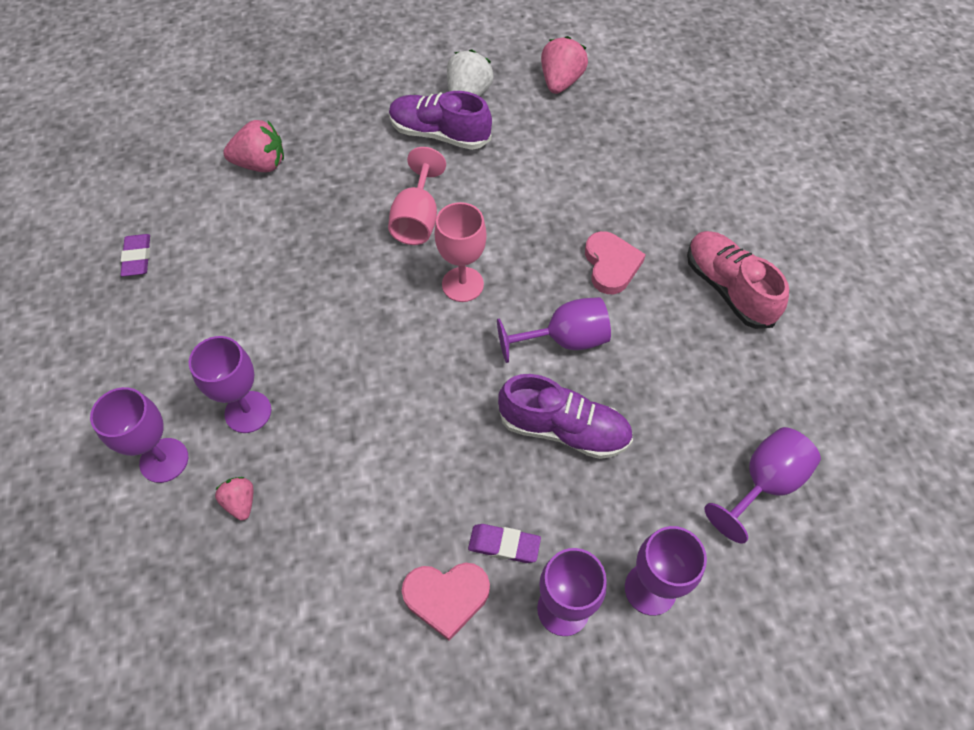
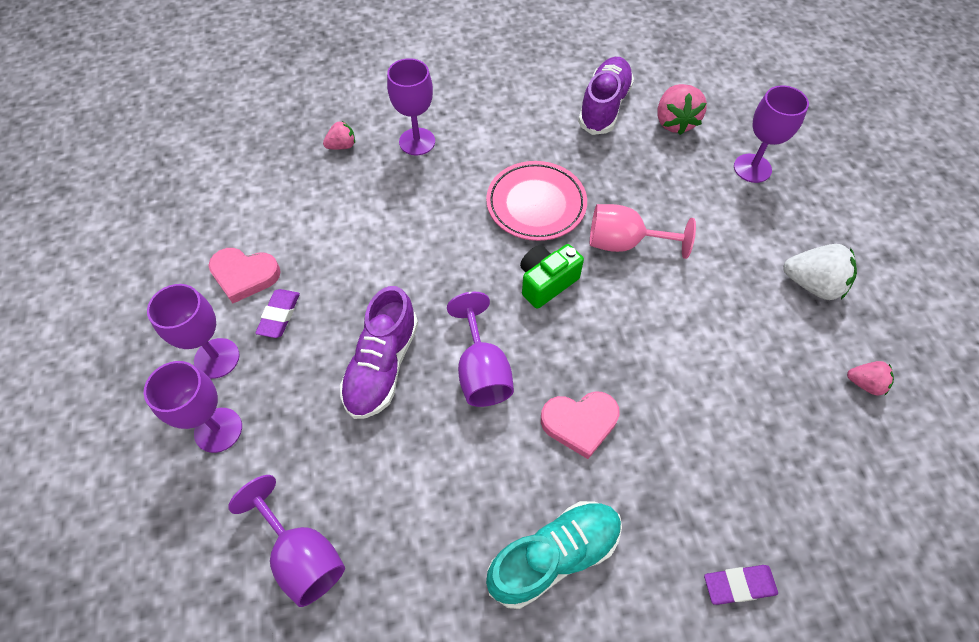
camera: 90 degrees right, 0 degrees up
purple goblet [90,387,188,483] -> purple goblet moved to [734,86,809,183]
purple eraser [120,234,150,276] -> purple eraser moved to [704,565,778,605]
purple shoe [389,91,492,150] -> purple shoe moved to [578,57,634,135]
pink heart [402,563,490,641] -> pink heart turned 75 degrees counterclockwise [208,248,281,304]
pink goblet [434,202,487,302] -> green camera [520,244,584,309]
pink strawberry [541,36,588,94] -> pink strawberry [847,361,894,396], size x0.57
pink shoe [687,231,789,329] -> turquoise shoe [486,501,622,609]
none -> pink plate [486,161,587,241]

